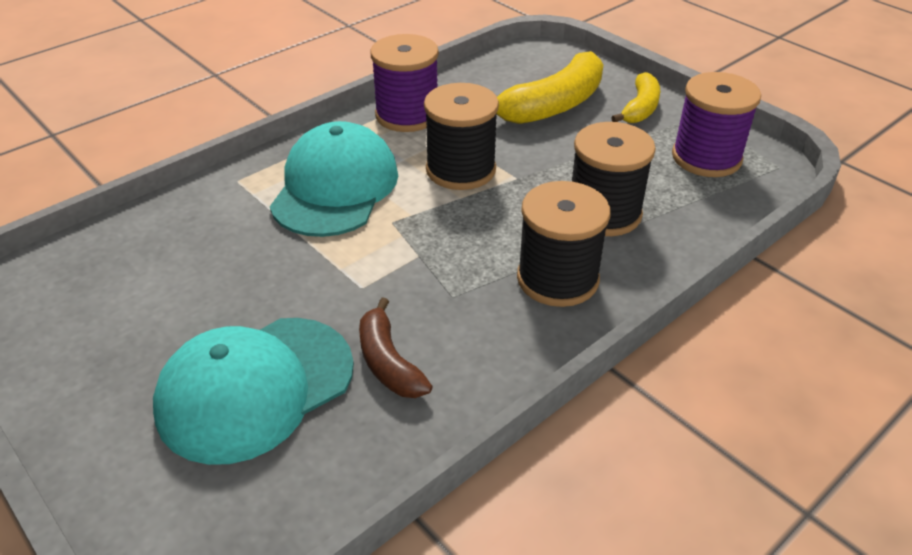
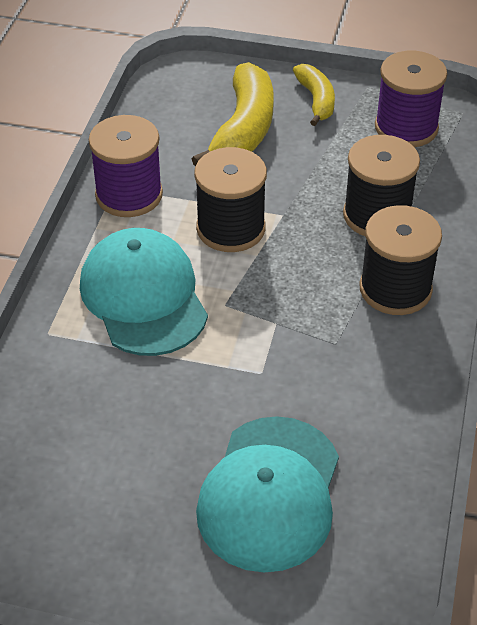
camera: 35 degrees left, 5 degrees up
brown banana [359,297,432,398] -> none

